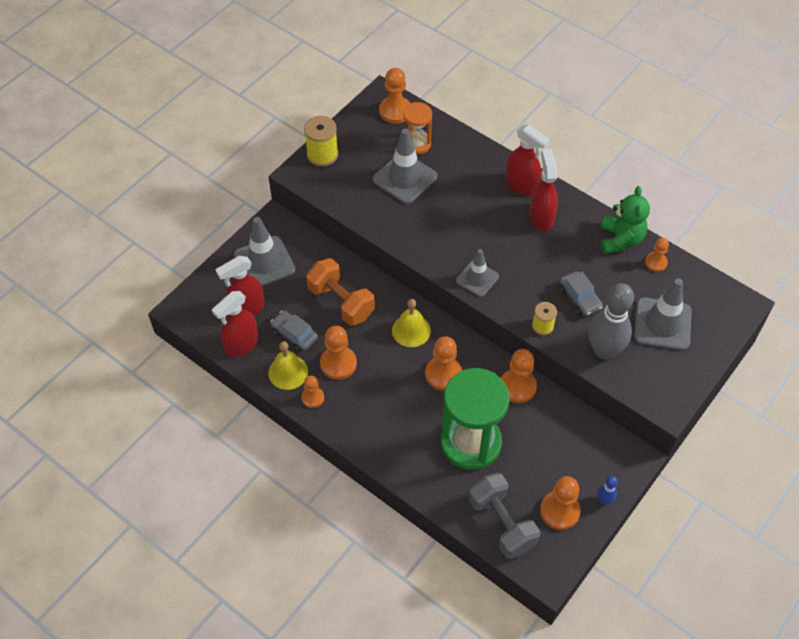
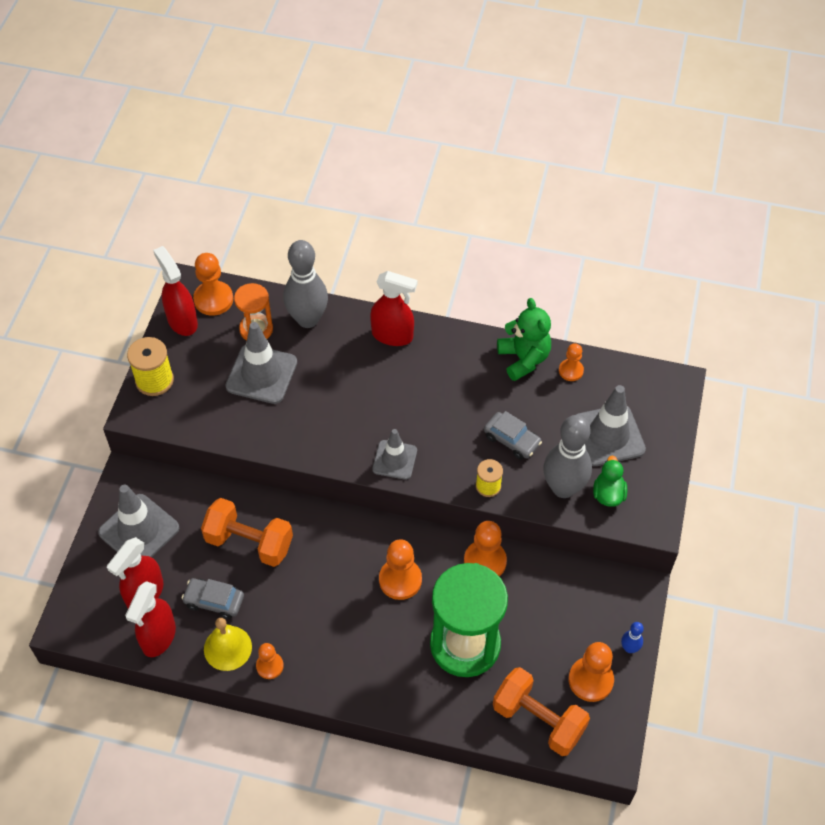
camera: 25 degrees left, 0 degrees up
orange pawn [320,326,357,380] -> none
yellow bell [392,299,431,347] -> none
grey dumbbell [468,473,540,559] -> orange dumbbell [493,667,590,756]
red spray bottle [530,149,558,231] -> red spray bottle moved to [153,246,198,336]
none -> grey bowling pin [284,240,328,328]
none -> green duck [593,456,627,507]

